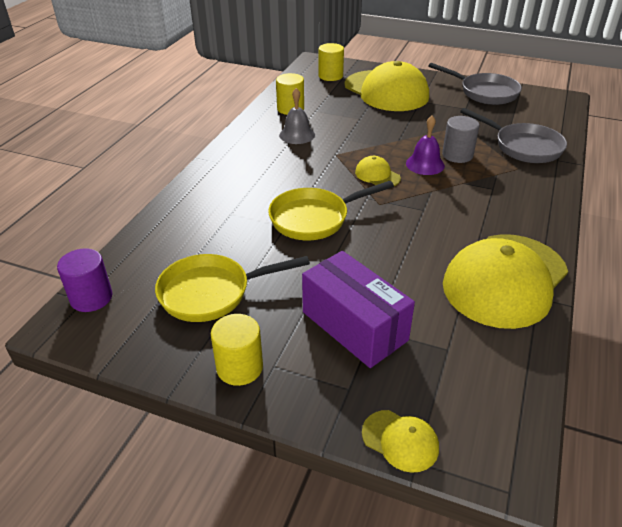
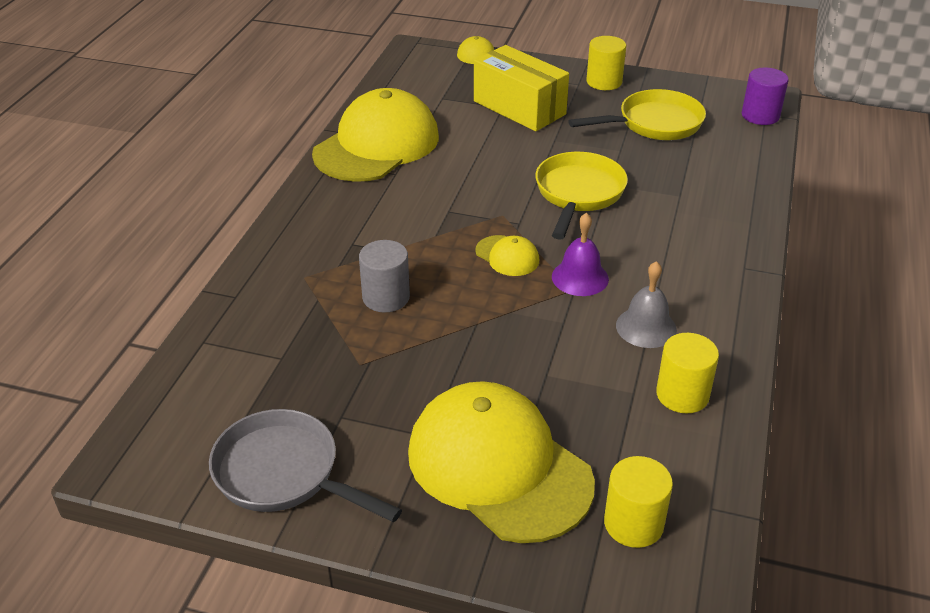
camera: 175 degrees right, 0 degrees up
yellow pan [268,181,394,240] -> yellow pan turned 45 degrees counterclockwise [535,152,628,240]
purple box [302,251,415,368] -> yellow box [474,45,569,131]
purple bell [406,116,445,175] -> purple bell moved to [552,213,609,296]
grey pan [460,108,567,163] -> none

